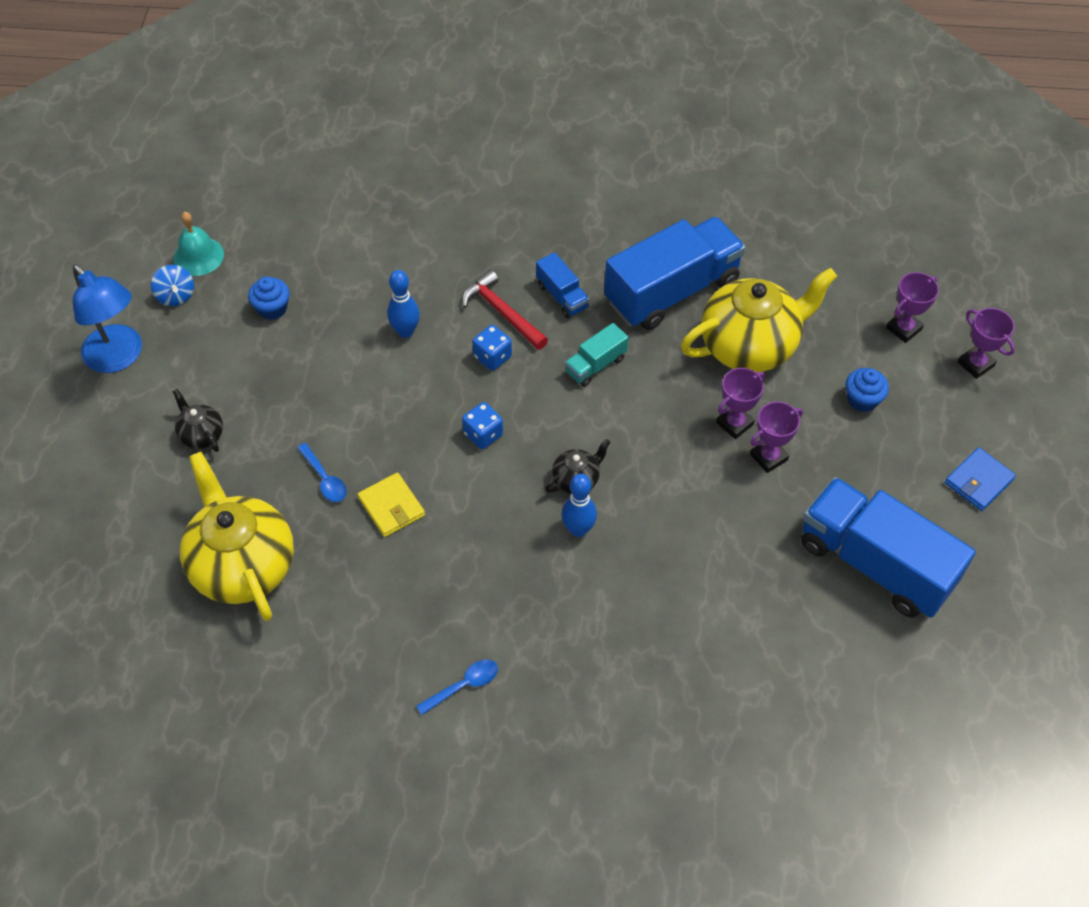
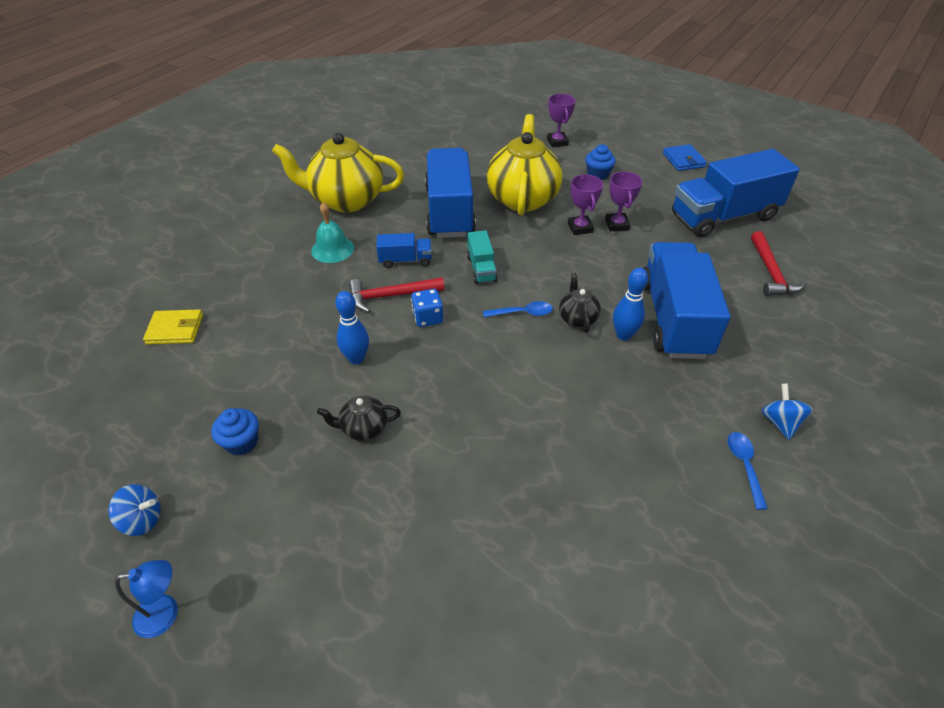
camera: 60 degrees left, 10 degrees down
blue lamp [73,264,142,373] -> blue lamp [115,560,178,638], size x0.55
black teapot [172,389,223,452] -> black teapot moved to [317,396,401,441]
turquoise bell [174,212,224,276] -> turquoise bell moved to [311,202,354,263]
yellow teapot [180,452,294,621] -> yellow teapot moved to [272,133,404,212]
blue spoon [297,443,347,502] -> blue spoon moved to [483,301,553,317]
yellow wallet [357,472,425,537] -> yellow wallet moved to [143,309,203,345]
blue dice [462,402,503,449] -> none
purple trophy [958,308,1015,379] -> none
none -> blue truck [643,242,731,359]
none -> red hammer [751,231,806,296]
none -> blue spinning top [762,384,813,440]

